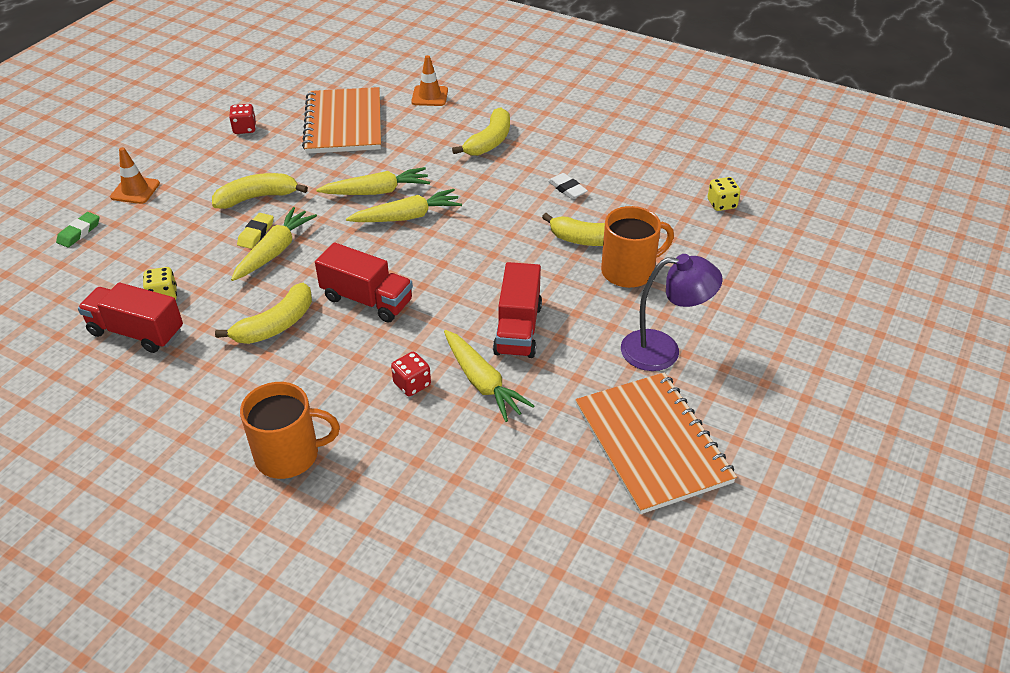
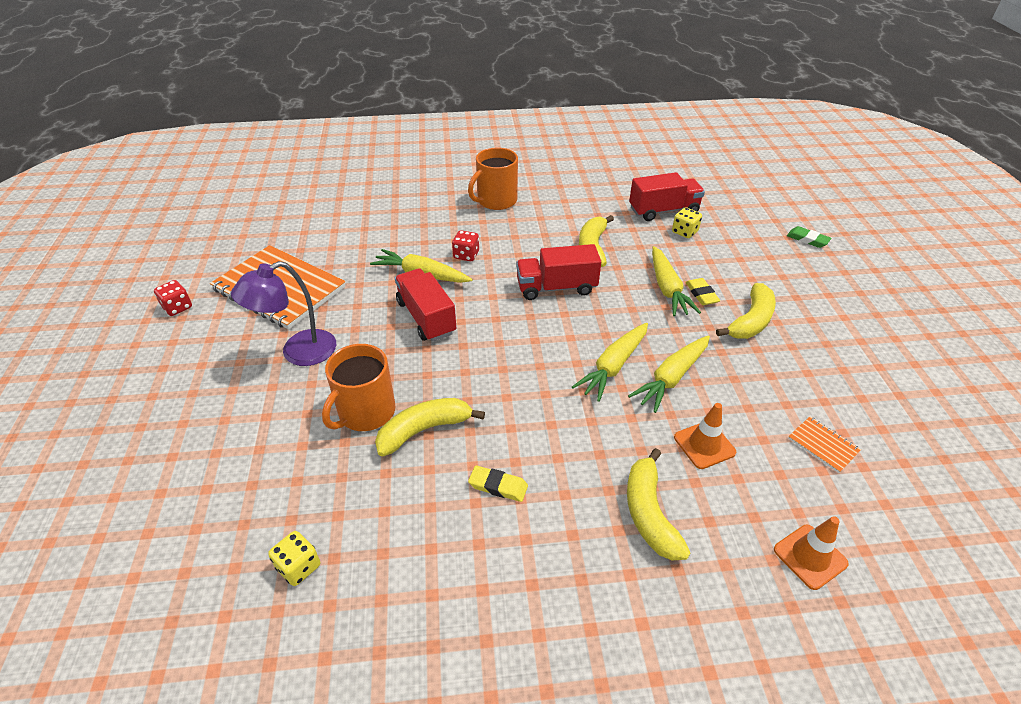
camera: 145 degrees right, 0 degrees up
green eraser [56,212,100,248] -> green eraser turned 45 degrees counterclockwise [787,226,831,248]
orange traffic cone [110,147,160,204] -> orange traffic cone moved to [674,403,736,469]
red dice [229,104,256,134] -> red dice moved to [154,280,192,316]
orange notebook [302,87,381,154] -> orange notebook [788,416,861,473], size x0.41
white eraser [548,173,588,199] -> yellow eraser [468,465,528,502]

